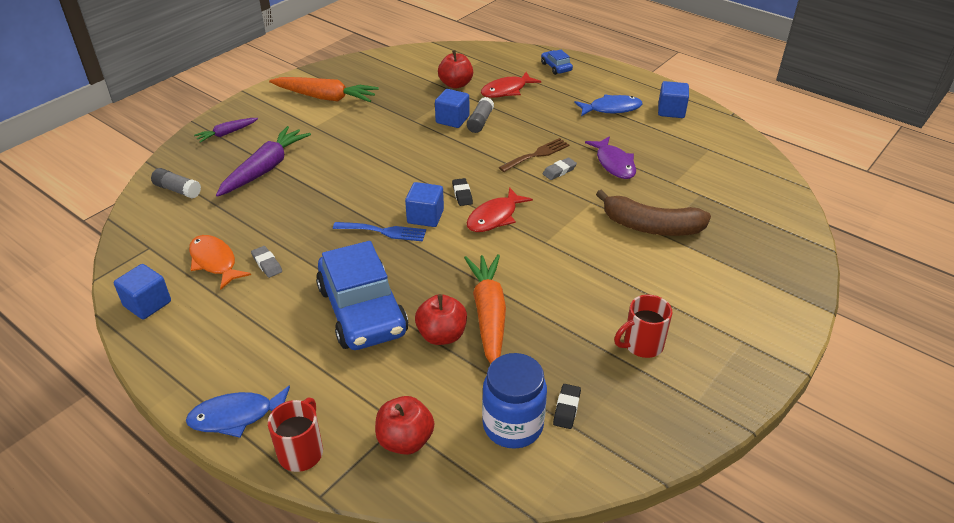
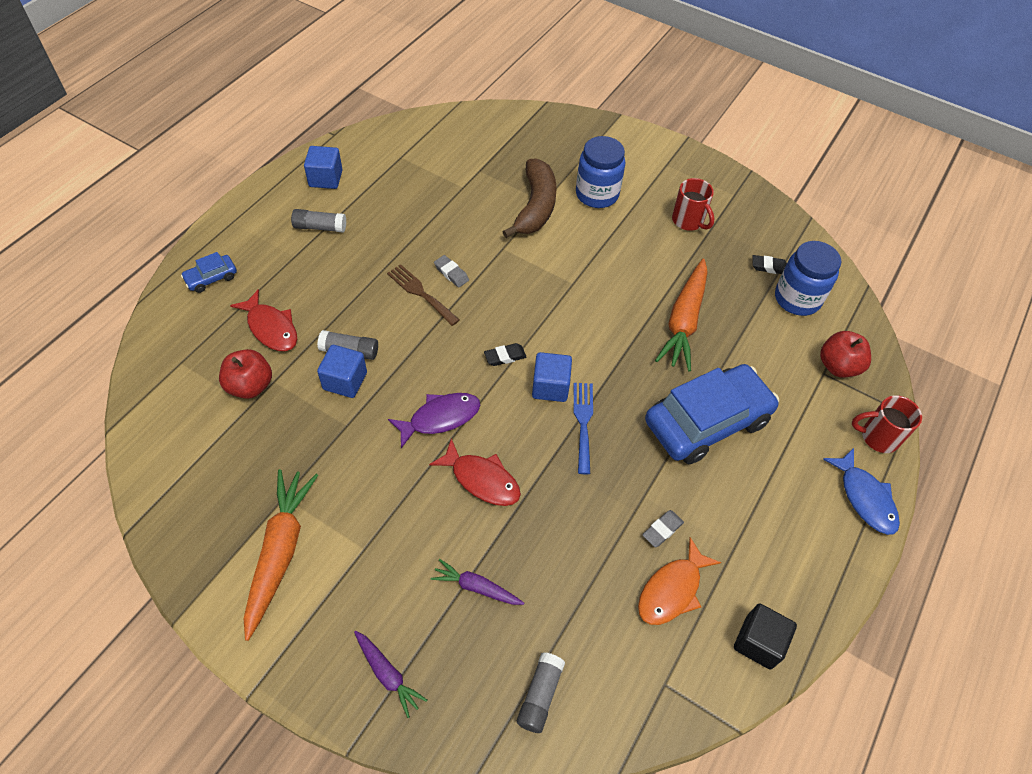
camera: 100 degrees left, 15 degrees up
blue cube [114,264,171,320] -> black cube [734,604,797,669]
purple carrot [216,126,311,197] -> purple carrot [431,559,524,605], size x0.54
red apple [415,294,467,345] -> none
orange carrot [464,254,506,364] -> orange carrot turned 60 degrees counterclockwise [655,259,707,371]
red fish [466,187,533,232] -> red fish moved to [429,438,521,506]
blue fish [575,94,642,116] -> grey glue stick [291,209,346,233]
purple fish [585,136,636,179] -> purple fish moved to [388,393,481,448]
none -> blue jar [576,136,625,208]

